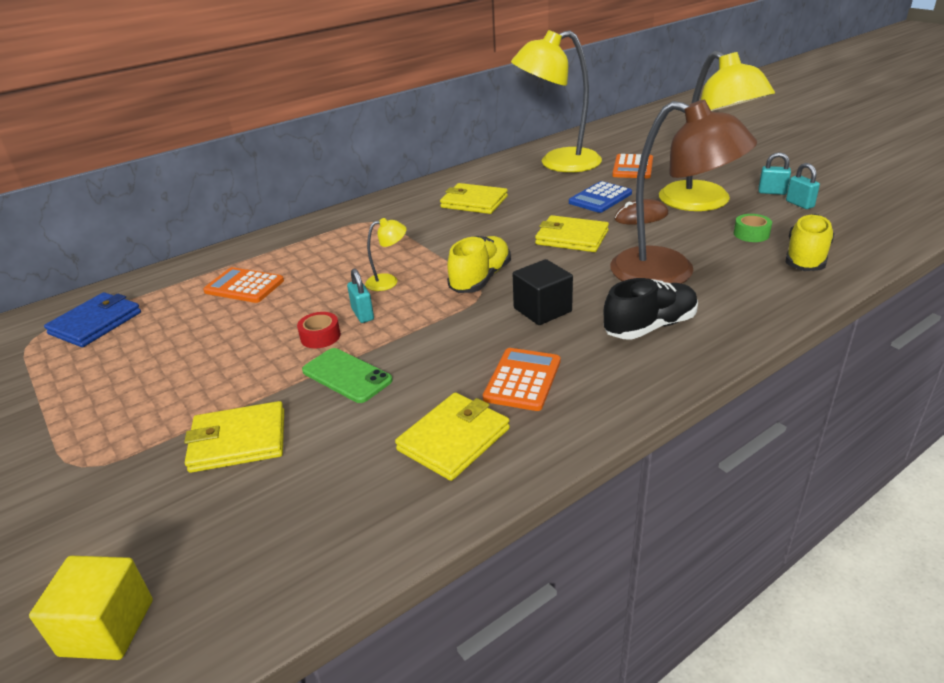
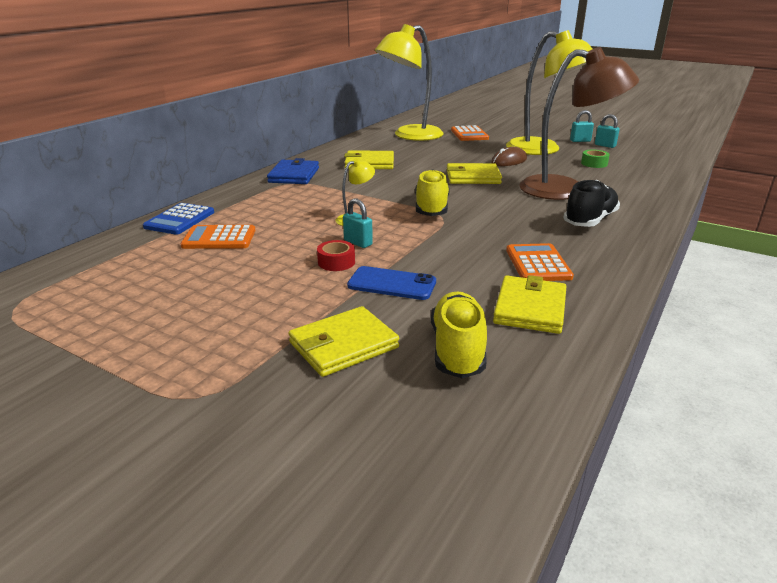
camera: 25 degrees left, 5 degrees down
yellow cube [29,556,153,660] -> none
blue wallet [44,292,141,347] -> blue wallet moved to [267,158,319,184]
green phone [302,348,393,403] -> blue phone [347,266,436,300]
black cube [513,259,573,325] -> none
blue calculator [569,181,632,213] -> blue calculator moved to [143,203,214,235]
yellow shoe [786,214,834,271] -> yellow shoe moved to [431,292,487,378]

